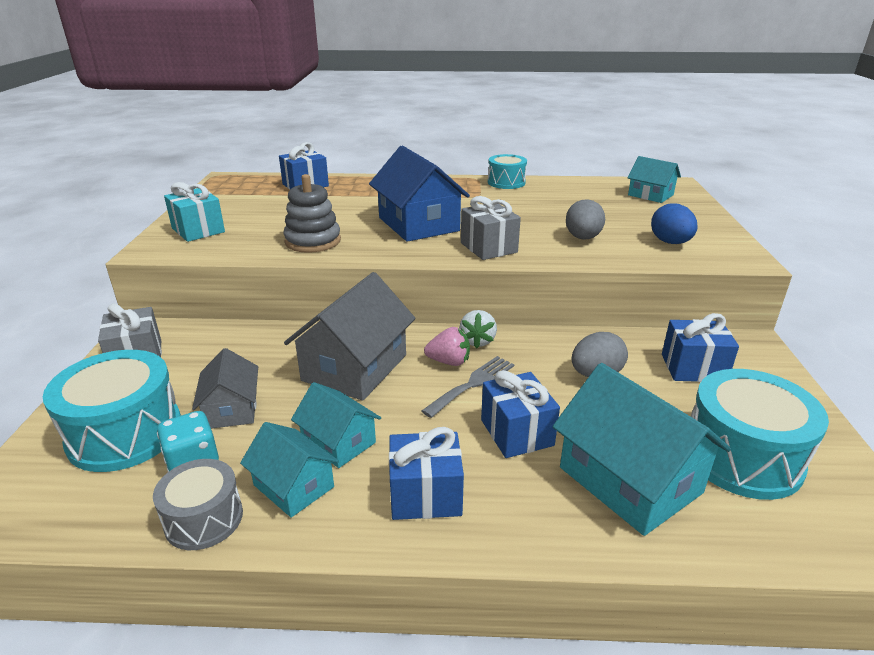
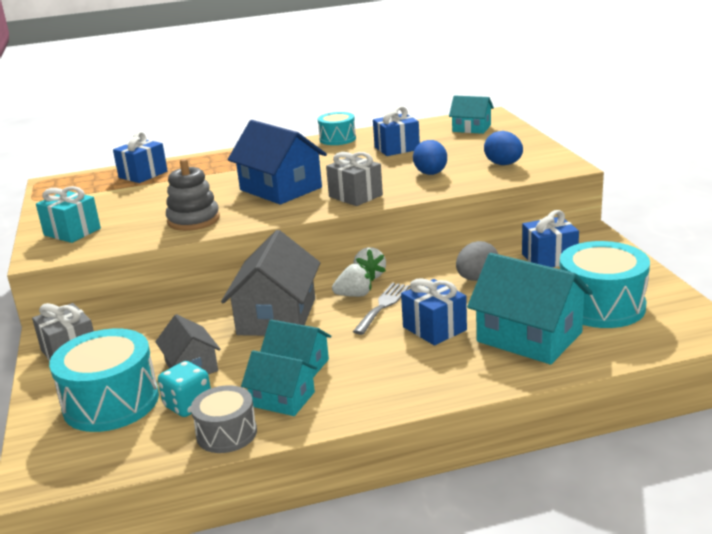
camera: 15 degrees left, 5 degrees down
blue gift [389,427,464,520] -> blue gift moved to [373,106,420,156]
pink strawberry [424,327,470,366] -> white strawberry [332,264,371,297]
grey egg [566,199,605,240] -> blue egg [413,140,447,175]

